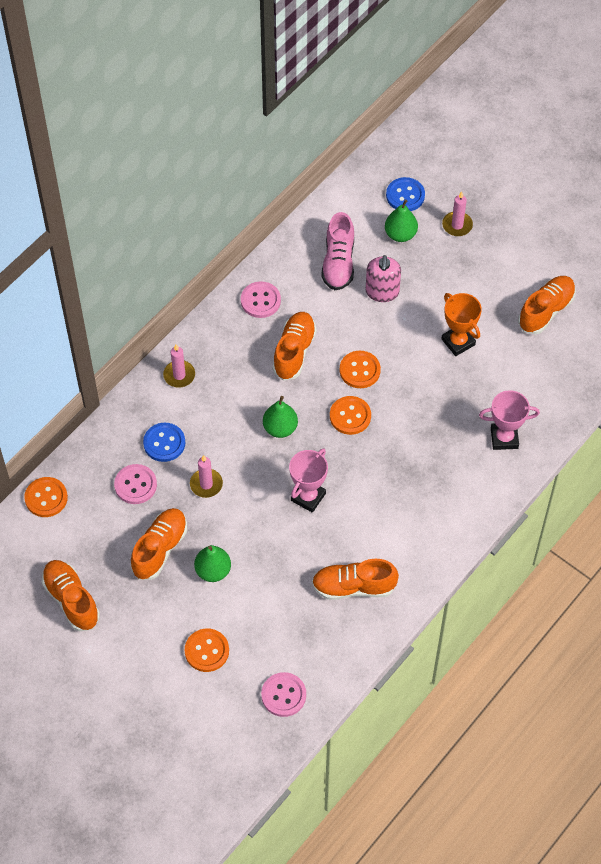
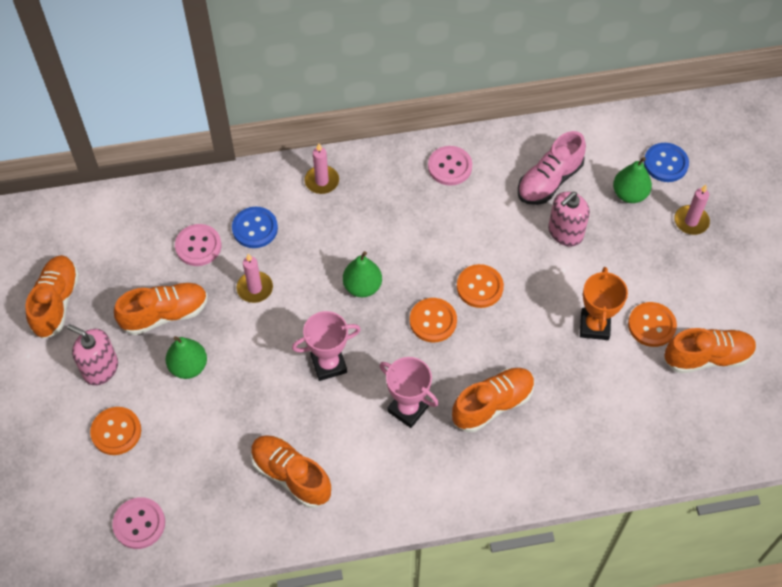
camera: 40 degrees right, 0 degrees up
orange button [24,477,68,517] -> orange button moved to [628,302,677,347]
orange shoe [273,312,317,381] -> orange shoe moved to [452,368,535,432]
pink trophy [479,390,540,450] -> pink trophy moved to [380,357,439,428]
none -> pink soap dispenser [67,324,118,386]

